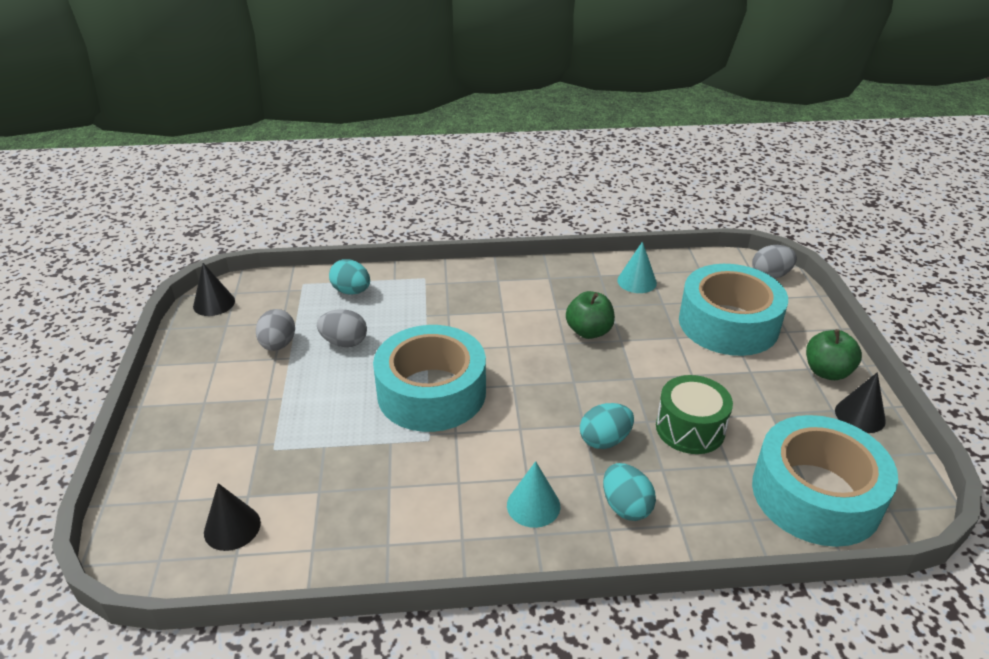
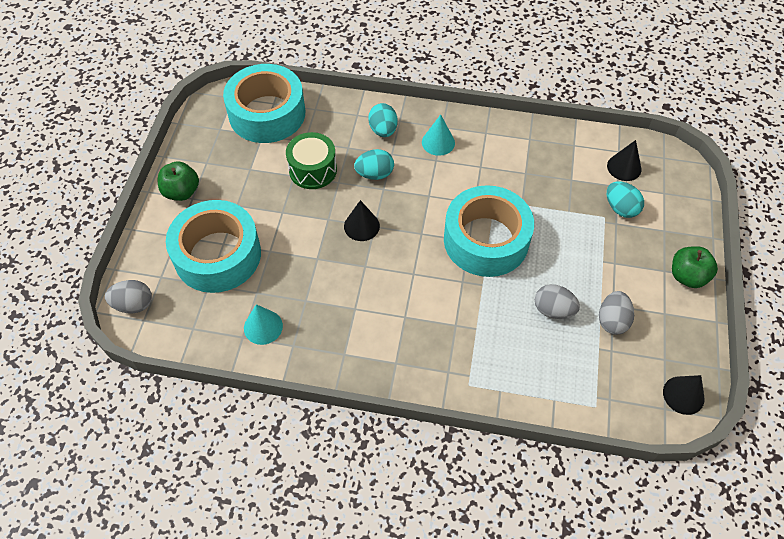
camera: 165 degrees left, 20 degrees up
turquoise egg [329,259,370,295] -> turquoise egg moved to [607,182,644,218]
green apple [566,291,615,339] -> green apple moved to [672,246,718,288]
black cone [835,372,886,433] -> black cone moved to [344,200,380,241]

